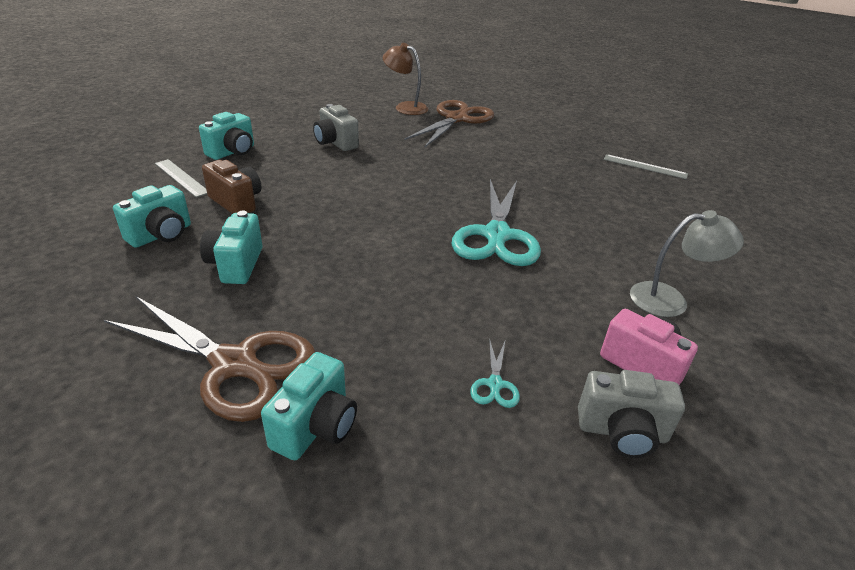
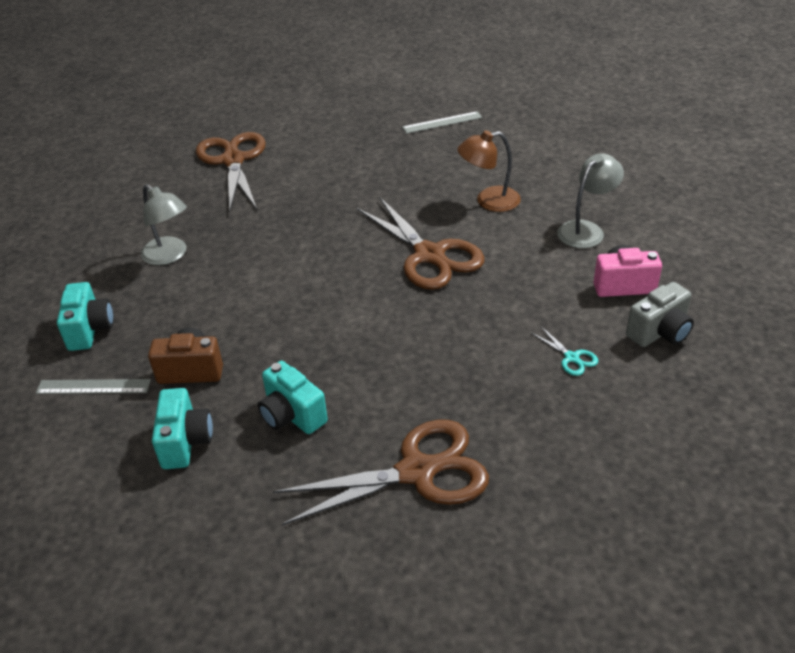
camera: 40 degrees left, 5 degrees up
turquoise camera [261,352,357,460] -> none
grey camera [313,104,359,151] -> grey lamp [141,184,187,265]
brown lamp [383,43,428,115] -> brown lamp moved to [457,130,521,212]
turquoise scissors [452,179,541,266] -> brown scissors [357,196,485,290]

